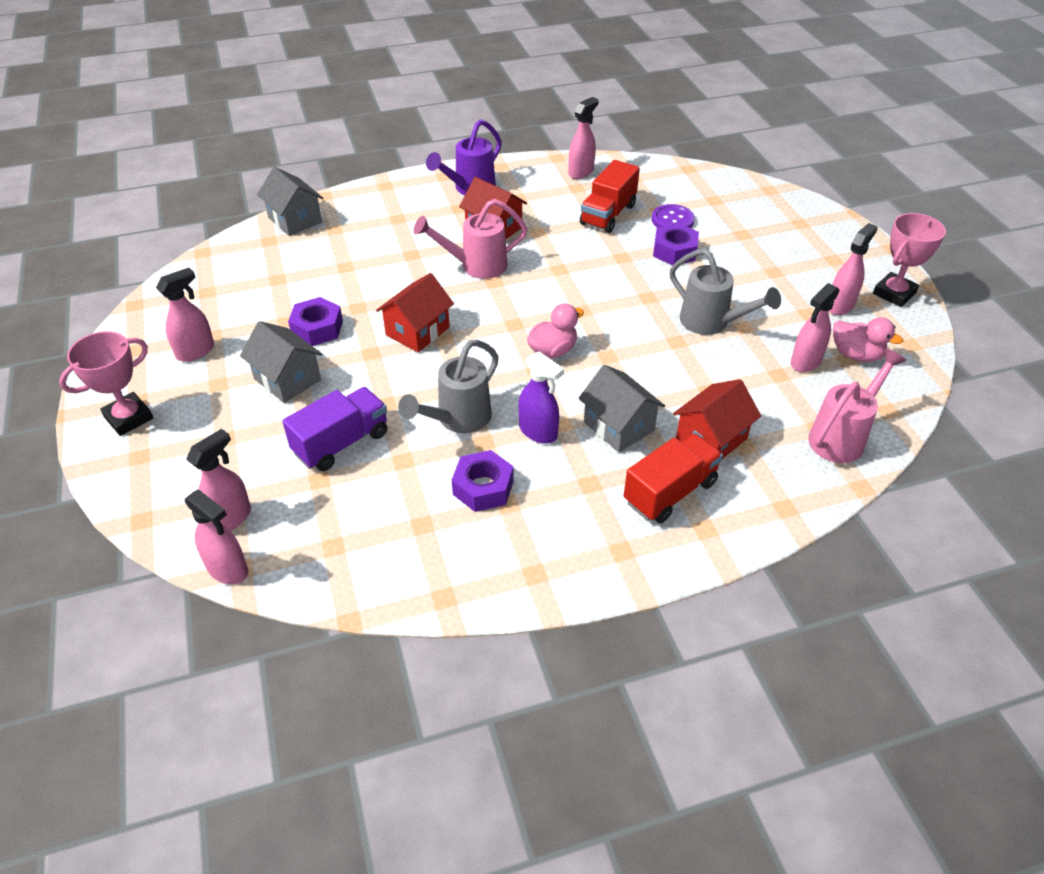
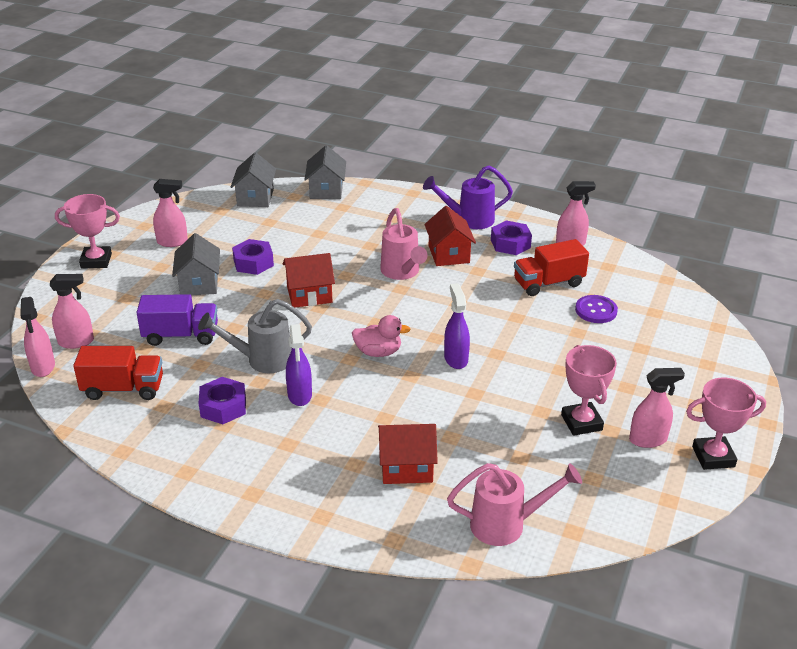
camera: 40 degrees right, 10 degrees down
pink watering can [414,199,527,279] -> pink watering can turned 135 degrees counterclockwise [380,208,428,280]
grey house [579,365,665,452] -> grey house moved to [231,153,276,207]
red truck [624,434,723,523] -> red truck moved to [73,346,163,400]
purple nut [653,223,699,265] -> purple nut moved to [491,220,532,255]
grey watering can [670,249,781,335] -> none
pink spray bottle [791,283,840,372] -> none
pink duck [833,317,903,362] -> none
none -> purple spray bottle [444,283,470,369]
none -> pink trophy [561,345,617,436]

